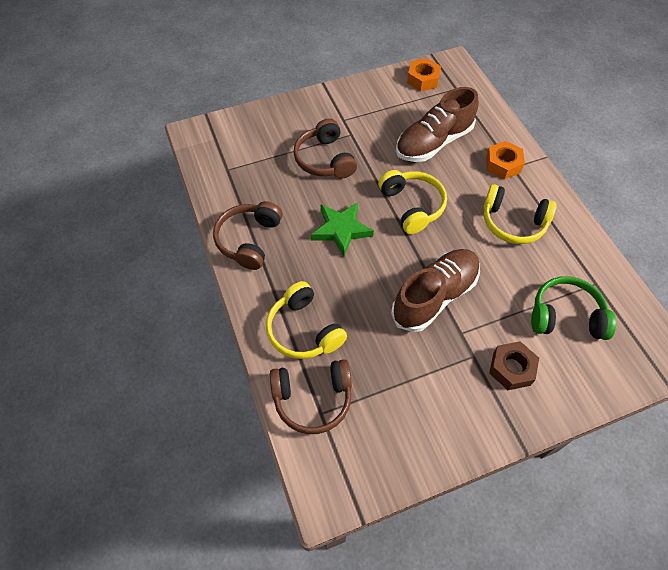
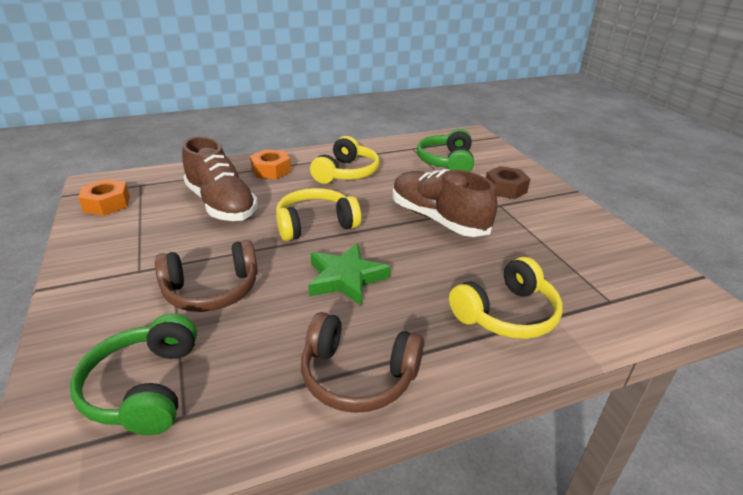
camera: 90 degrees left, 25 degrees down
brown headphones [270,359,352,434] -> none
none -> green headphones [70,313,197,435]

